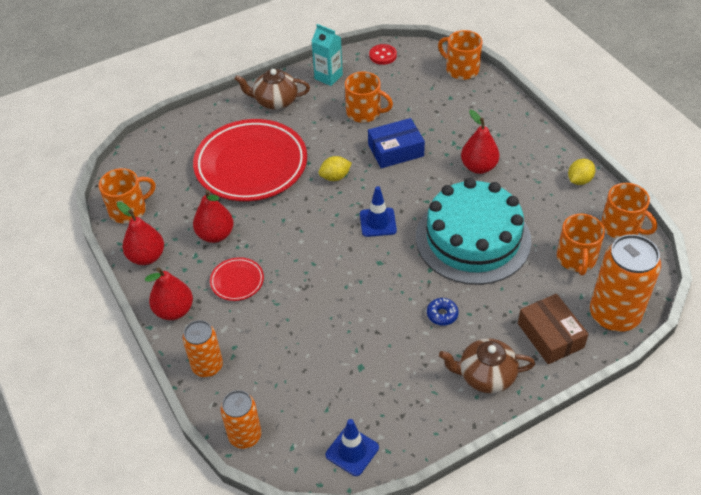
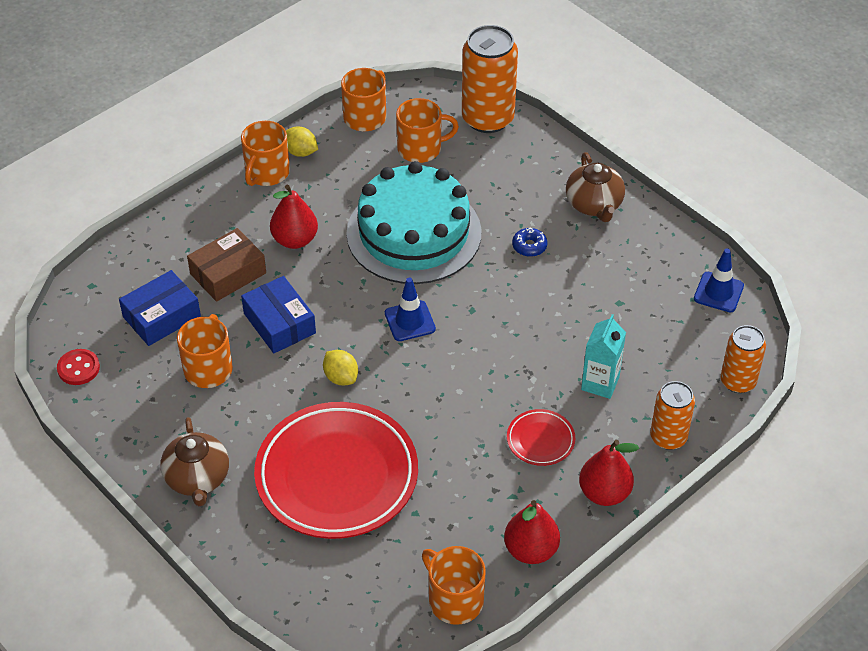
camera: 105 degrees left, 0 degrees up
red pear [193,190,234,243] -> none
turquoise carton [312,24,343,86] -> turquoise carton moved to [581,314,626,399]
orange mug [438,30,482,80] -> orange mug moved to [241,121,290,186]
brown box [518,294,588,364] -> brown box moved to [187,228,266,302]
none -> blue box [119,270,201,346]

